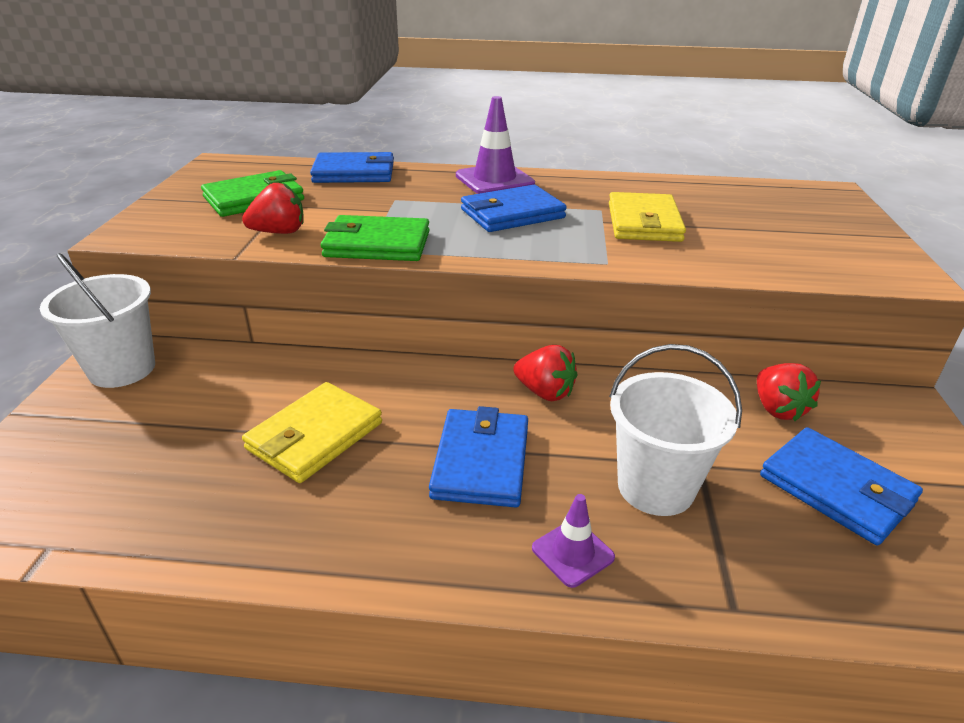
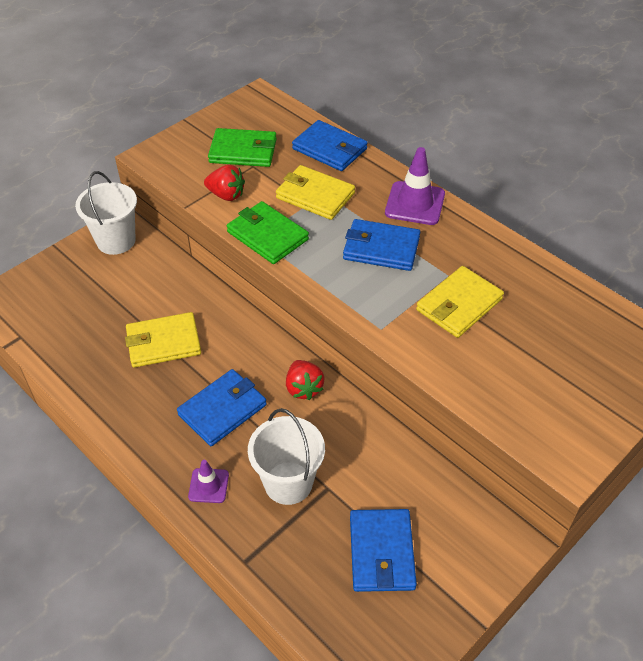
camera: 40 degrees right, 15 degrees up
red strawberry [757,363,821,421] -> none
none -> yellow wallet [276,165,355,220]

